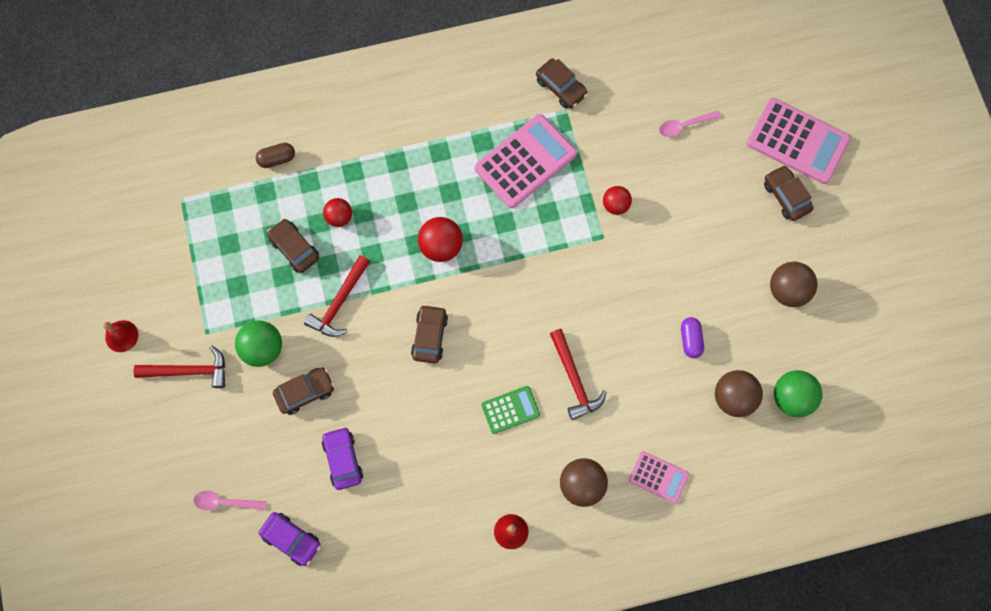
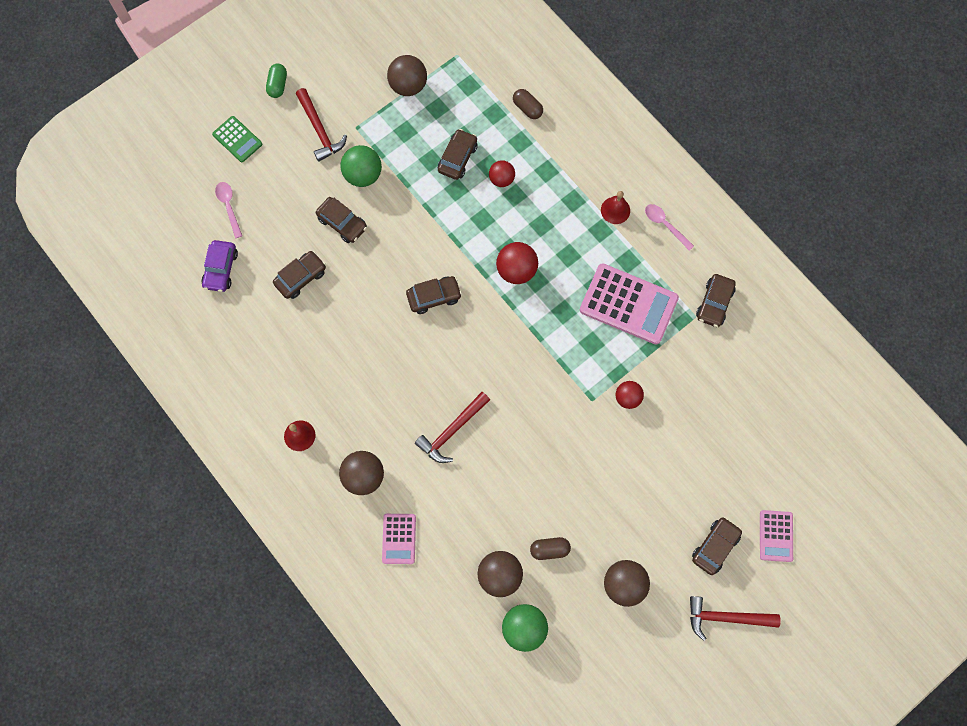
camera: 65 degrees right, 0 degrees up
red bell [103,320,138,352] -> red bell moved to [601,191,630,224]
red hammer [304,255,370,337] -> red hammer moved to [690,596,780,641]
purple car [322,427,363,490] -> brown car [273,251,326,299]
green calculator [482,386,540,434] -> green calculator moved to [212,116,262,162]
pink spoon [659,111,721,137] -> pink spoon moved to [645,204,694,251]
purple capsule [681,317,704,358] -> none
pink calculator [747,98,851,184] -> pink calculator [760,510,793,562], size x0.54
none -> green capsule [266,64,287,98]
none -> brown ball [387,55,427,96]
none -> brown capsule [530,537,571,560]

